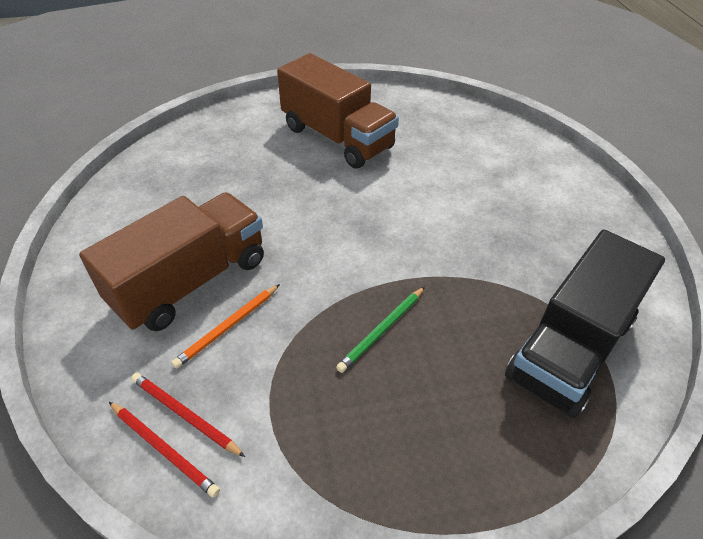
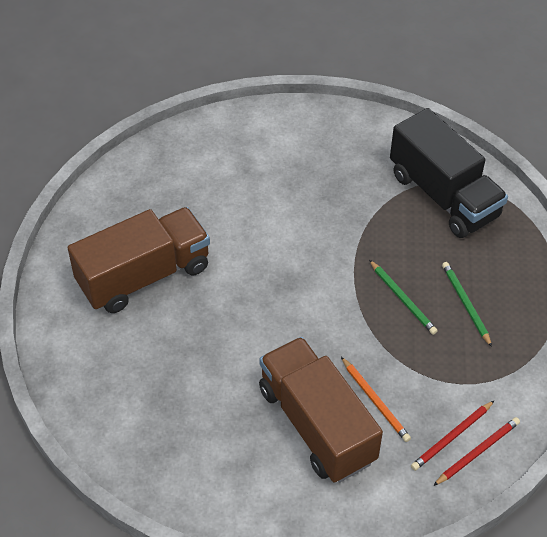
camera: 75 degrees left, 5 degrees up
none -> green pencil [442,262,492,347]

